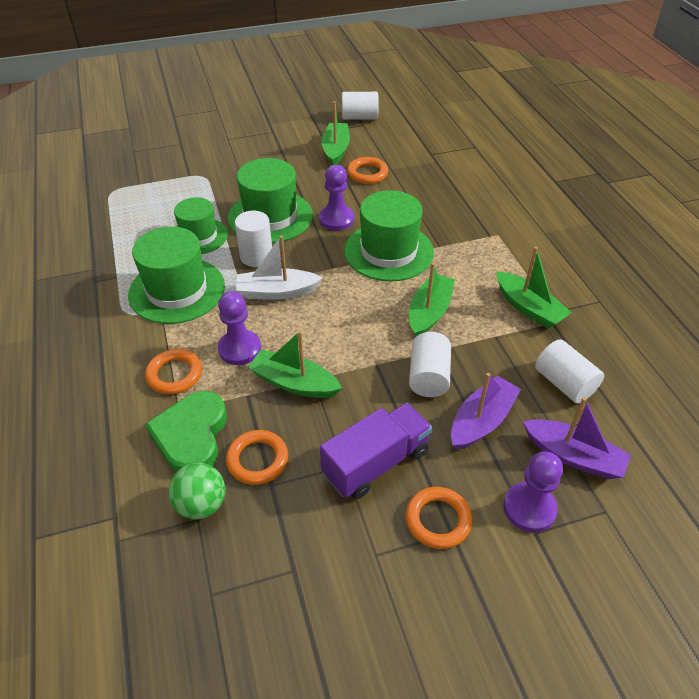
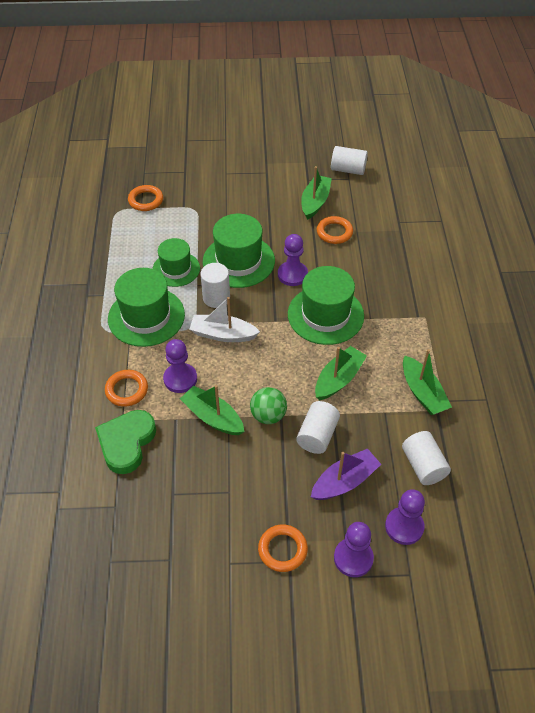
camera: 15 degrees right, 5 degrees up
green ball [168,463,225,519] -> green ball moved to [250,387,287,424]
orange ring [226,430,288,485] -> orange ring moved to [128,185,163,211]
purple truck [320,403,432,499] -> none
purple boat [523,397,631,479] -> purple pawn [385,489,425,545]

